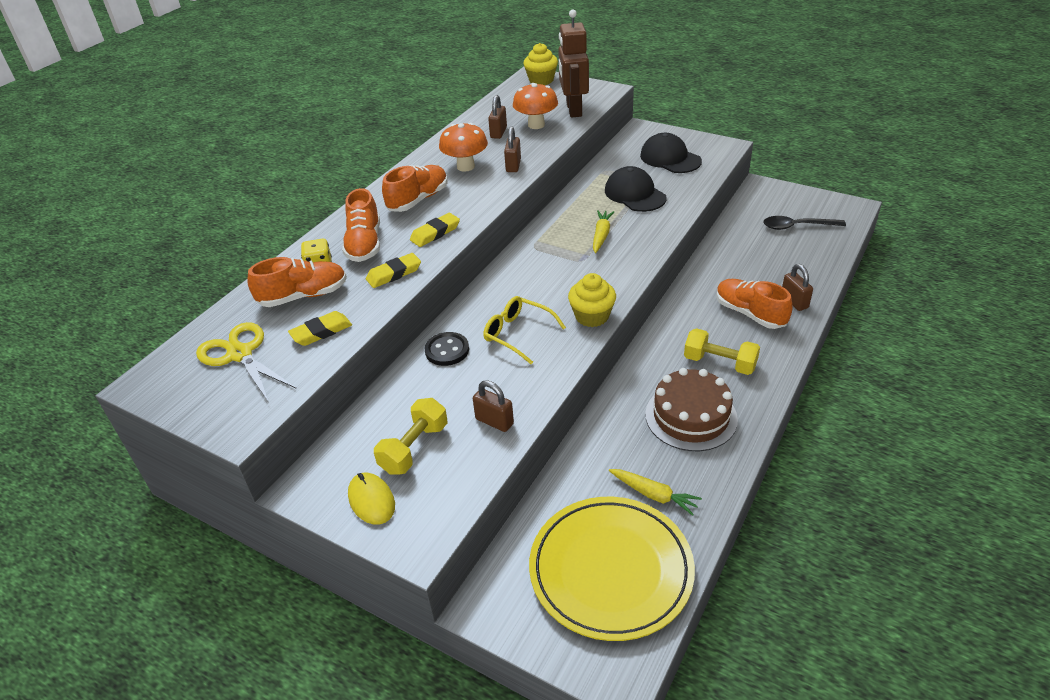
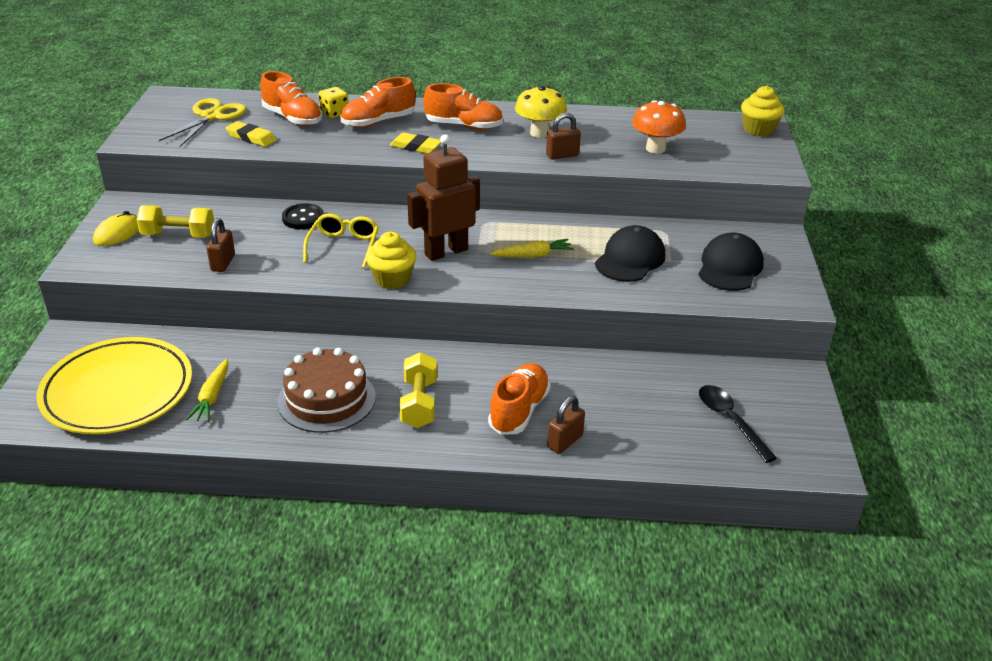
camera: 60 degrees right, 5 degrees down
yellow eraser [366,253,421,288] -> none
orange mushroom [439,123,488,172] -> yellow mushroom [515,86,567,138]
brown padlock [488,95,507,139] -> none
brown robot [558,9,589,118] -> brown robot moved to [407,134,480,261]

